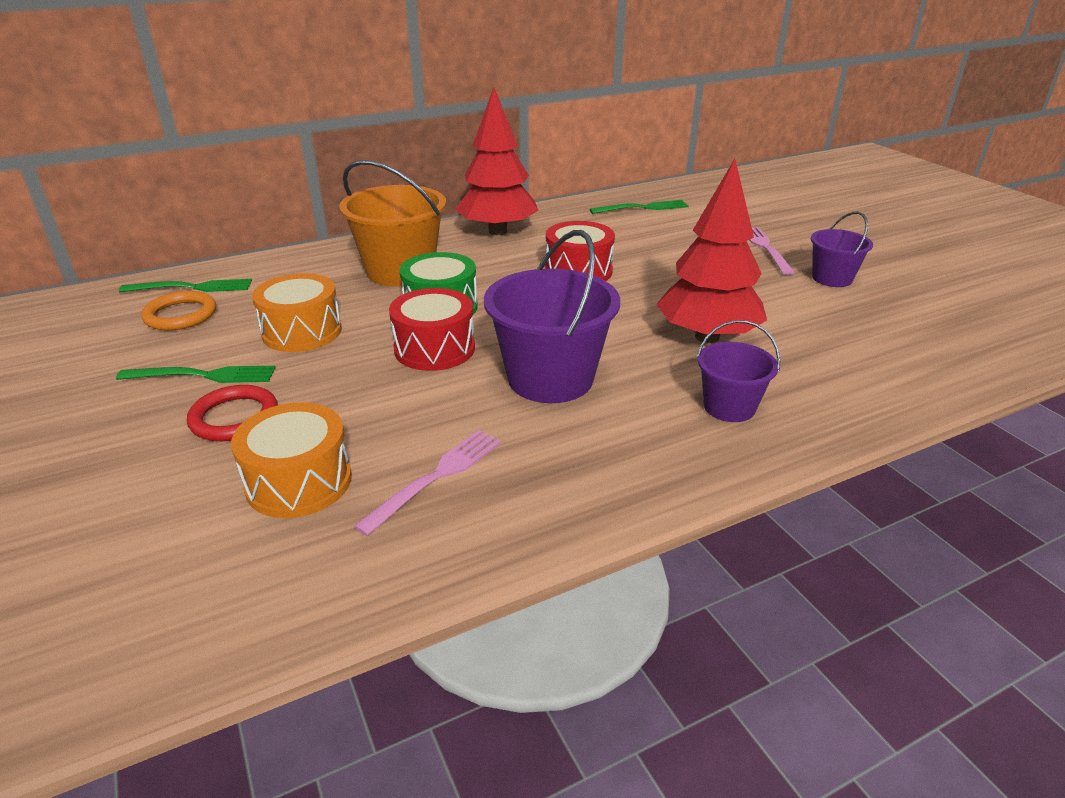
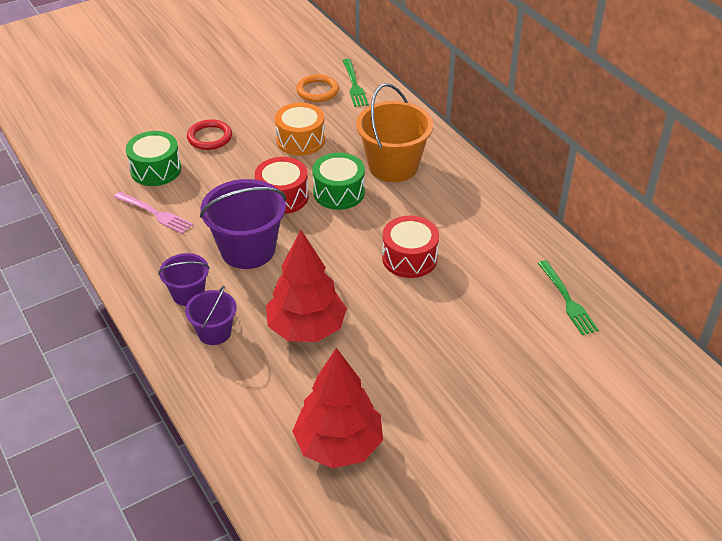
camera: 85 degrees right, 10 degrees up
green fork [116,366,276,383] -> none
orange drum [231,402,352,518] -> green drum [126,131,181,186]
red tree [455,87,539,235] -> red tree moved to [292,348,383,468]
pink fork [749,227,795,275] -> none
purple bucket [811,212,873,287] -> purple bucket moved to [158,253,210,306]

